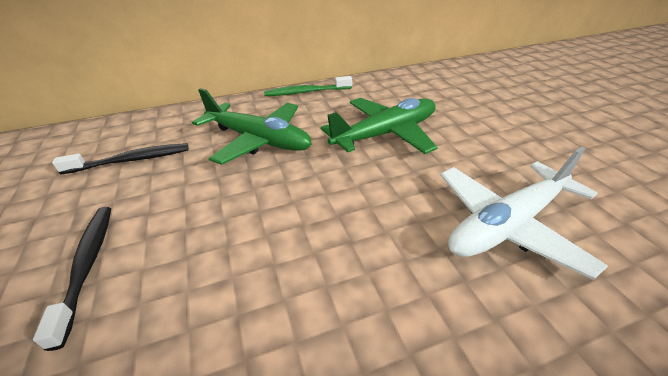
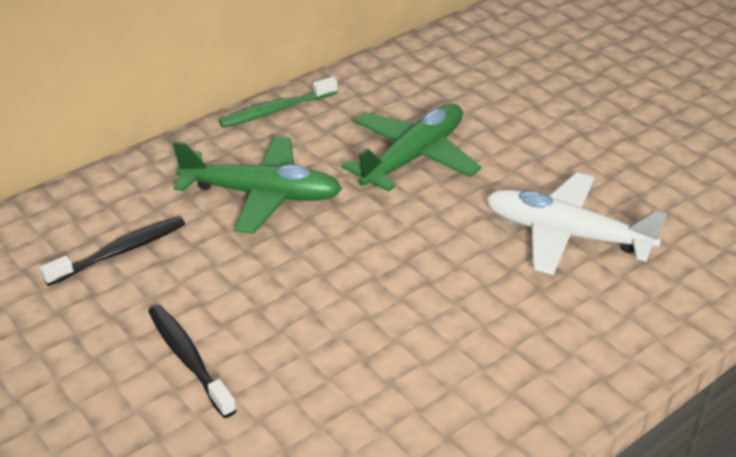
camera: 20 degrees left, 0 degrees up
white plane [440,147,608,280] -> white plane turned 75 degrees clockwise [486,173,667,275]

